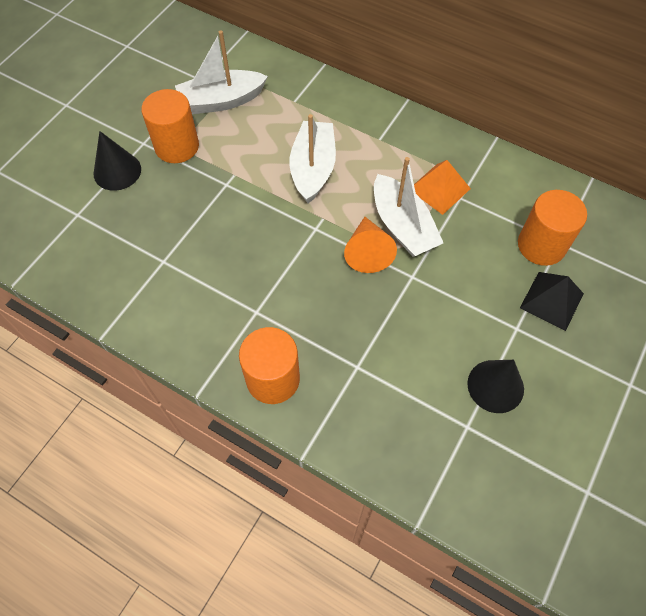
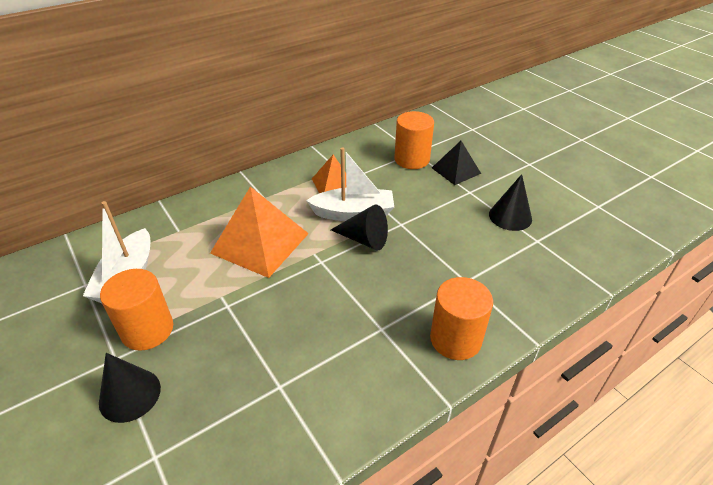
camera: 65 degrees left, 20 degrees down
white boat [290,114,336,204] -> orange pyramid [210,186,309,278]
orange cone [344,217,397,273] -> black cone [331,205,388,250]

